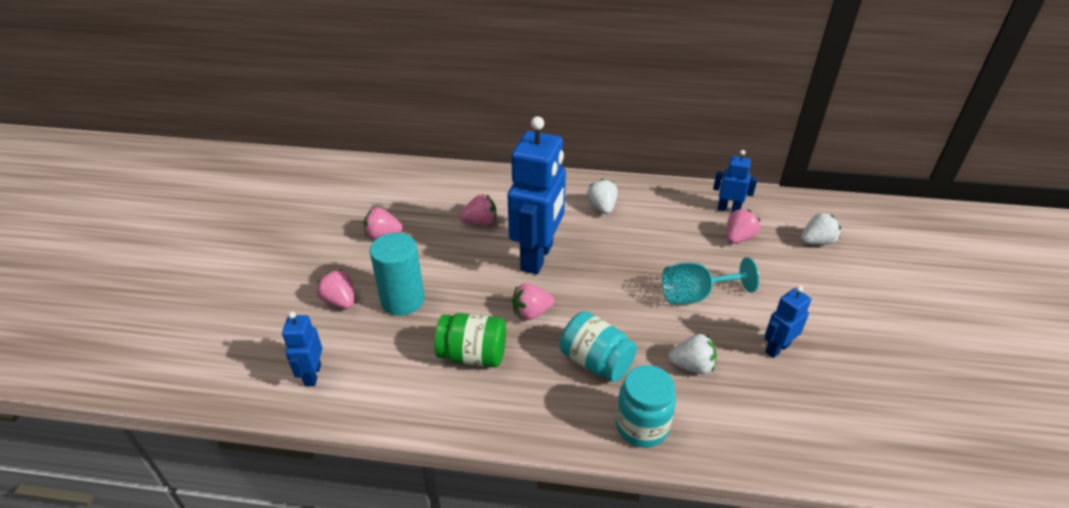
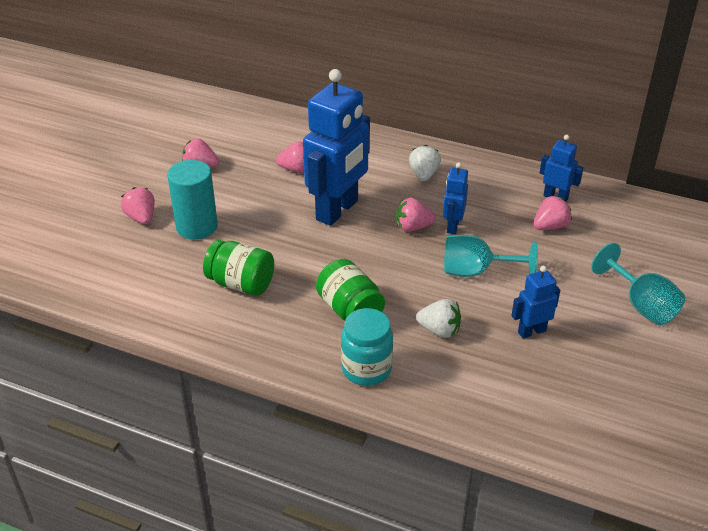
camera: 15 degrees right, 0 degrees up
blue robot [282,312,322,386] -> blue robot moved to [443,162,468,234]
pink strawberry [512,283,554,320] -> pink strawberry moved to [396,197,436,232]
turquoise jar [560,311,637,382] -> green jar [316,259,385,320]
white strawberry [801,213,841,245] -> none
none -> turquoise goblet [591,243,685,325]

